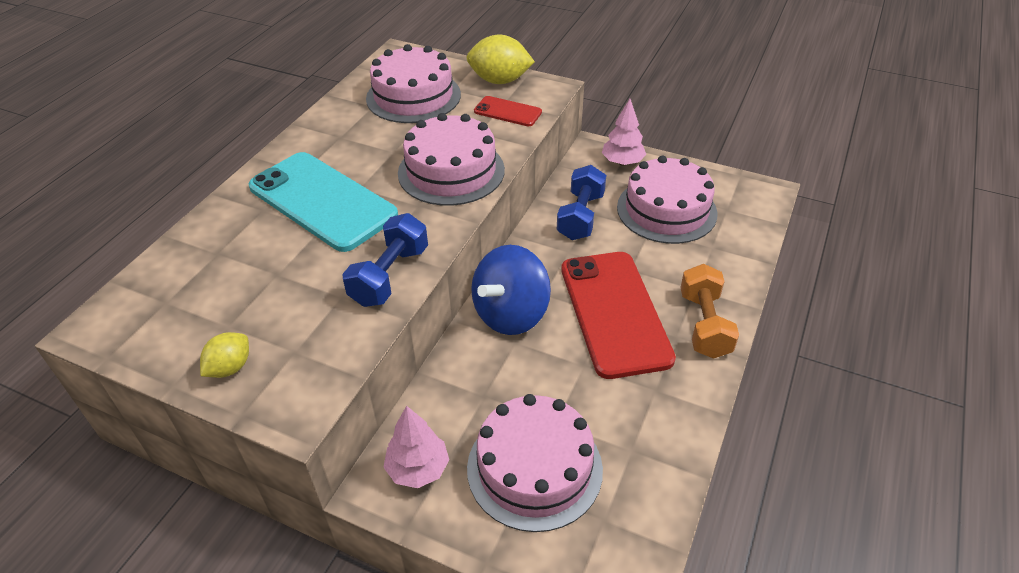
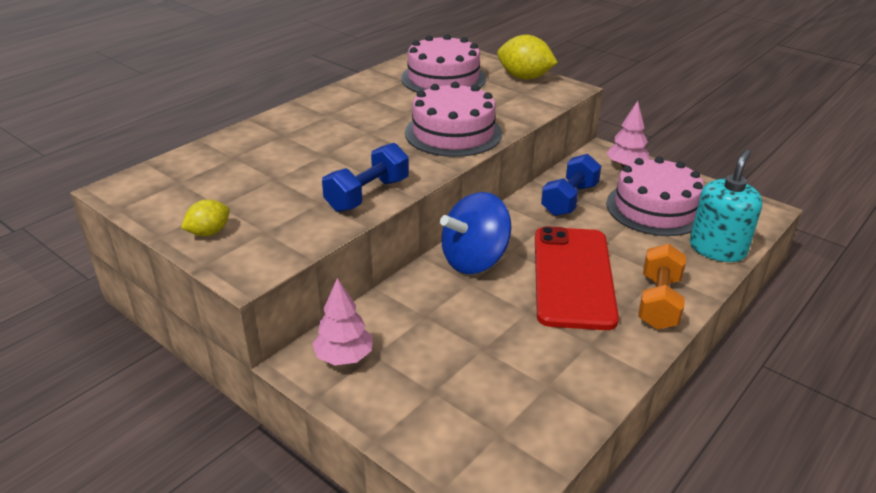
camera: 15 degrees right, 10 degrees down
turquoise phone [249,152,398,252] -> none
pink cake [467,394,603,532] -> none
red phone [474,96,542,126] -> none
none -> turquoise soap dispenser [690,150,763,262]

